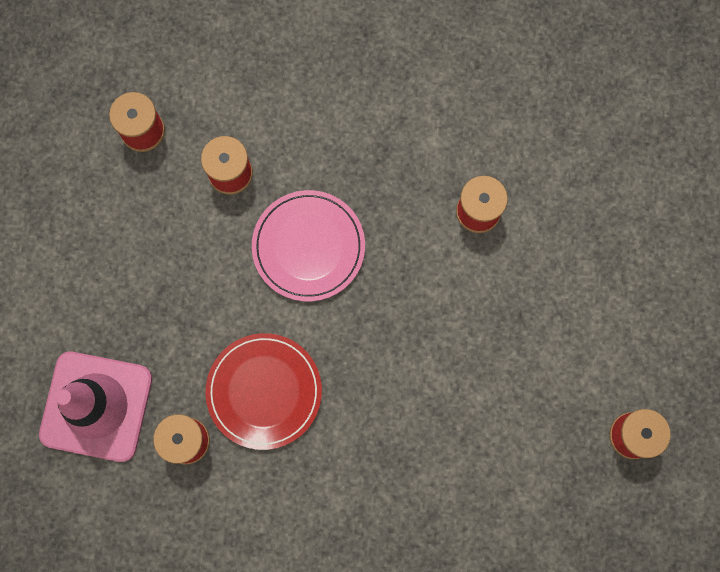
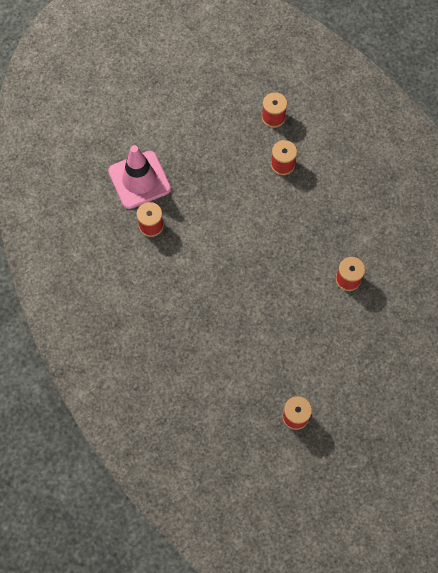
camera: 55 degrees right, 10 degrees down
red plate [205,333,322,450] -> none
pink plate [252,190,365,302] -> none

